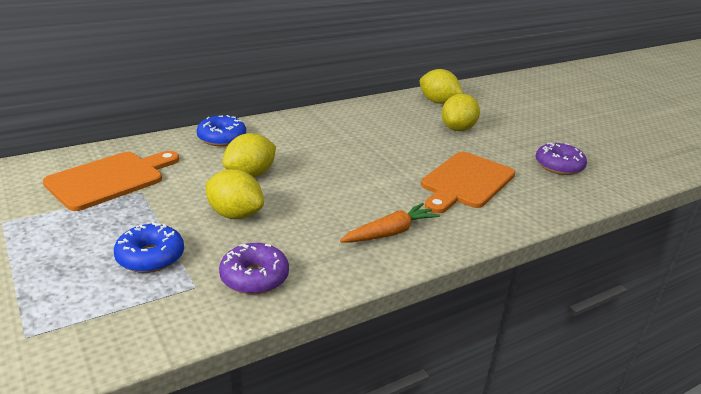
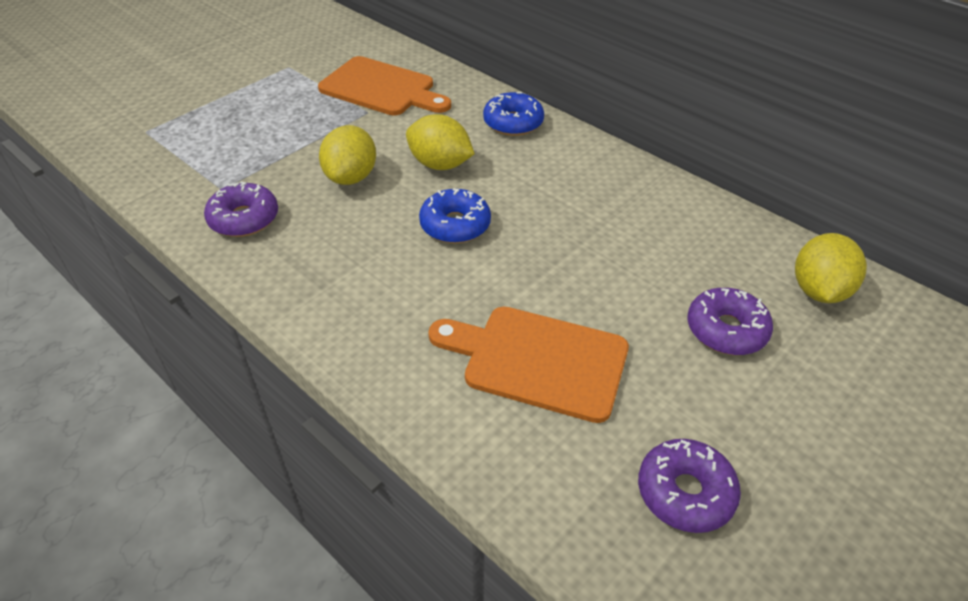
camera: 75 degrees right, 15 degrees up
blue donut [114,222,184,273] -> blue donut moved to [419,188,491,243]
orange carrot [340,203,440,243] -> none
yellow lemon [442,93,480,131] -> purple donut [687,288,773,355]

